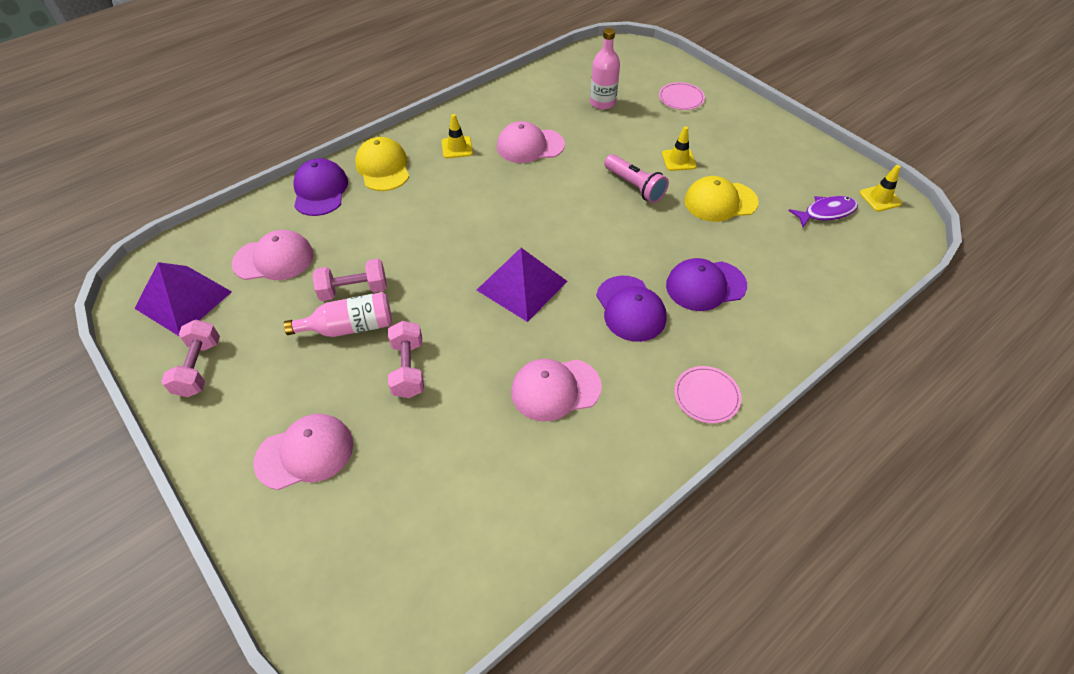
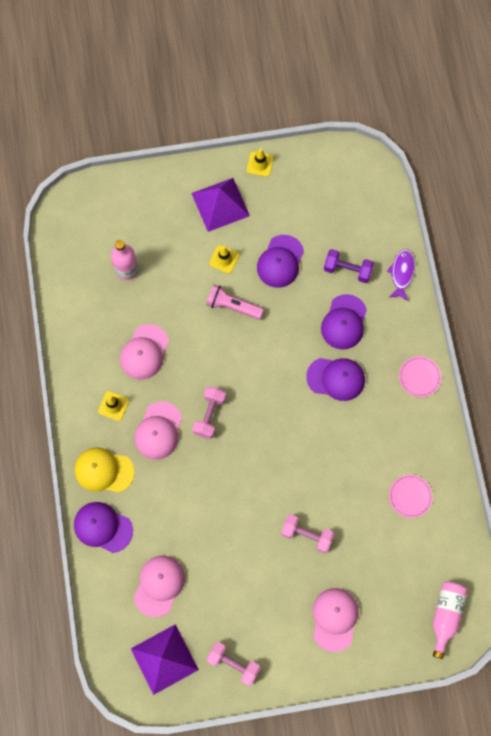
camera: 60 degrees left, 20 degrees up
pink bottle [284,292,392,337] -> pink bottle moved to [433,582,468,659]
pink dumbbell [312,259,387,301] -> pink dumbbell moved to [192,387,226,439]
purple pyramid [477,248,568,322] -> purple pyramid moved to [191,178,250,232]
pink cap [511,359,602,422] -> pink cap moved to [134,401,182,460]
pink flashlight [604,154,669,203] -> pink flashlight turned 150 degrees counterclockwise [206,284,264,320]
pink plate [659,82,705,110] -> pink plate moved to [389,475,433,518]
yellow cap [684,176,759,222] -> purple cap [257,235,304,288]
purple fish [789,196,858,227] -> purple fish moved to [387,249,415,301]
yellow traffic cone [860,165,902,212] -> yellow traffic cone moved to [247,149,274,177]
none -> purple dumbbell [324,249,374,283]

